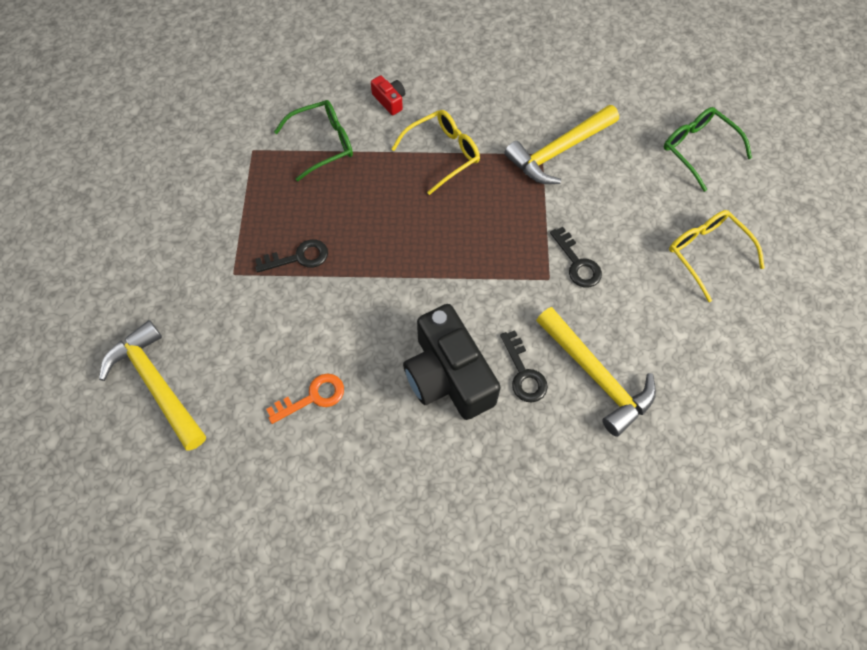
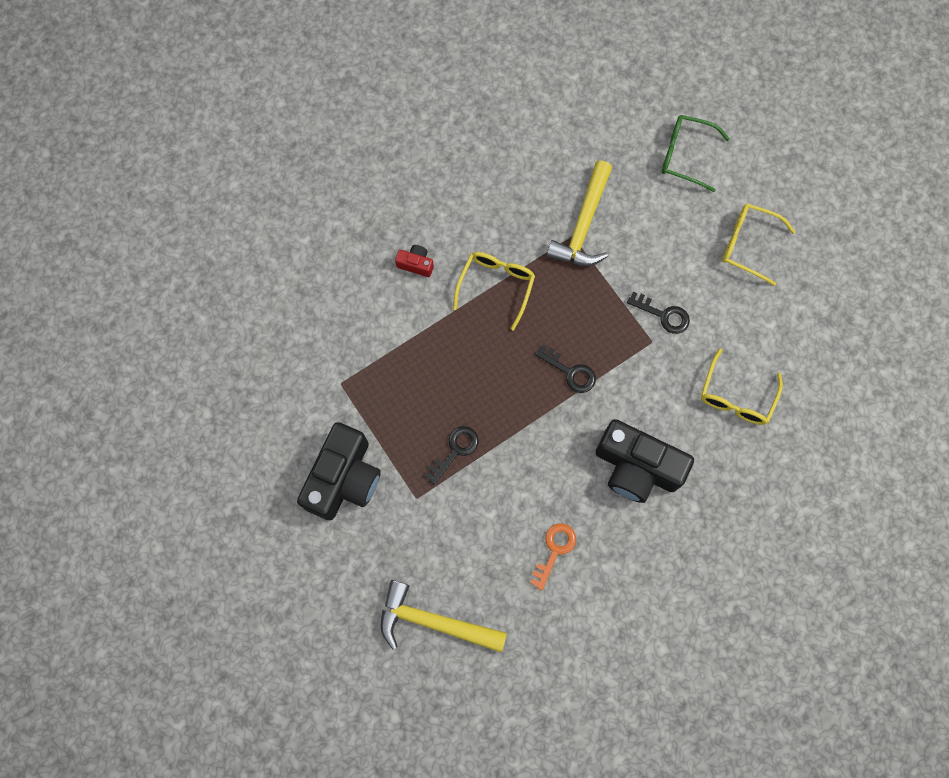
camera: 35 degrees left, 10 degrees up
green glasses [274,100,353,181] -> none
black key [500,330,548,402] -> black key moved to [535,345,596,393]
yellow hammer [536,307,656,437] -> yellow glasses [701,349,783,425]
none -> black camera [297,422,381,520]

